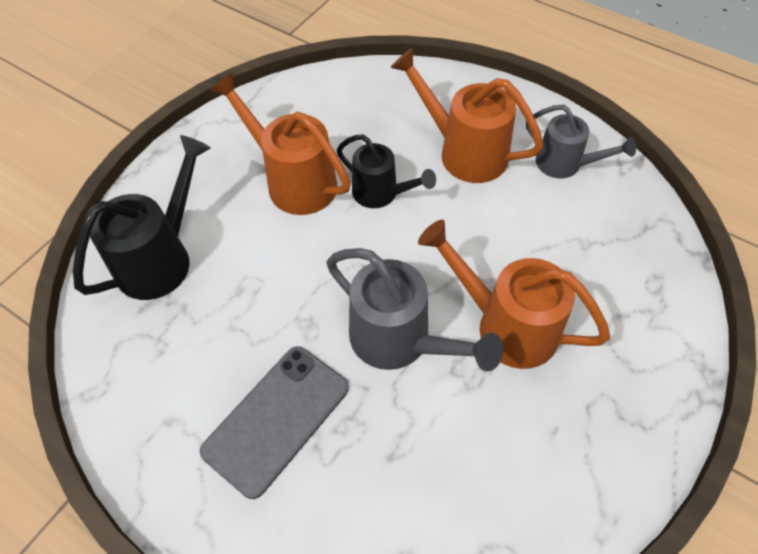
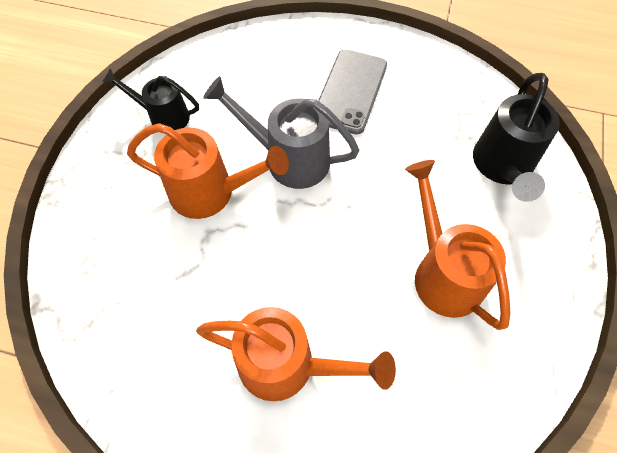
camera: 160 degrees right, 5 degrees up
orange watering can [210,73,351,215] -> orange watering can turned 135 degrees counterclockwise [405,160,511,330]
black watering can [337,134,436,208] -> black watering can moved to [102,68,199,130]
grey watering can [526,105,636,178] -> none

